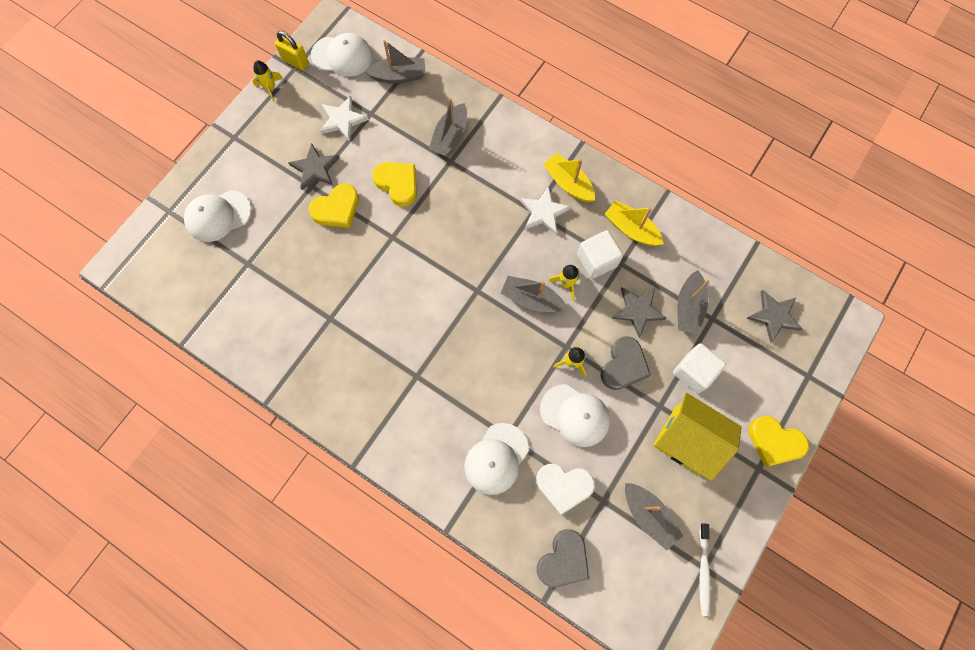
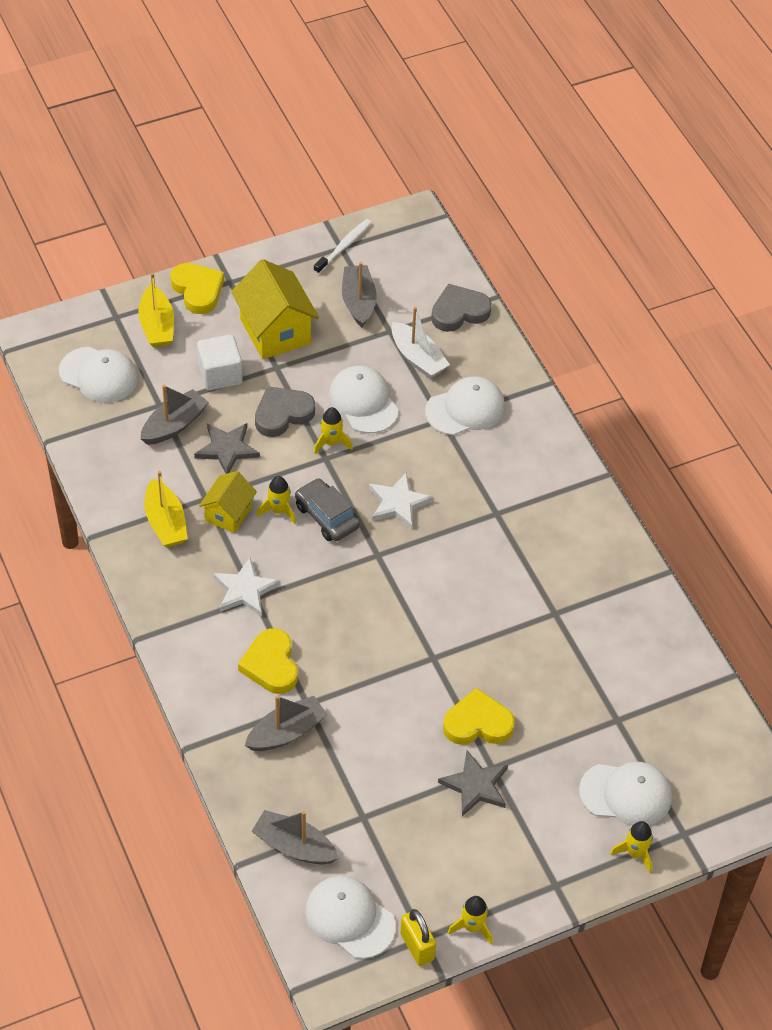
camera: 150 degrees left, 20 degrees down
white star [320,96,369,141] -> white star moved to [369,472,433,529]
yellow heart [372,162,417,207] -> yellow heart moved to [238,628,298,694]
grey boat [501,276,567,312] -> grey car [295,478,360,541]
white heart [536,464,595,515] -> white boat [391,307,450,379]
yellow boat [543,153,595,202] -> yellow boat moved to [139,273,174,348]
white cube [577,230,623,279] -> yellow house [199,471,257,533]
grey star [746,290,802,343] -> white cap [59,347,138,403]
none -> yellow rocket [610,821,653,873]

